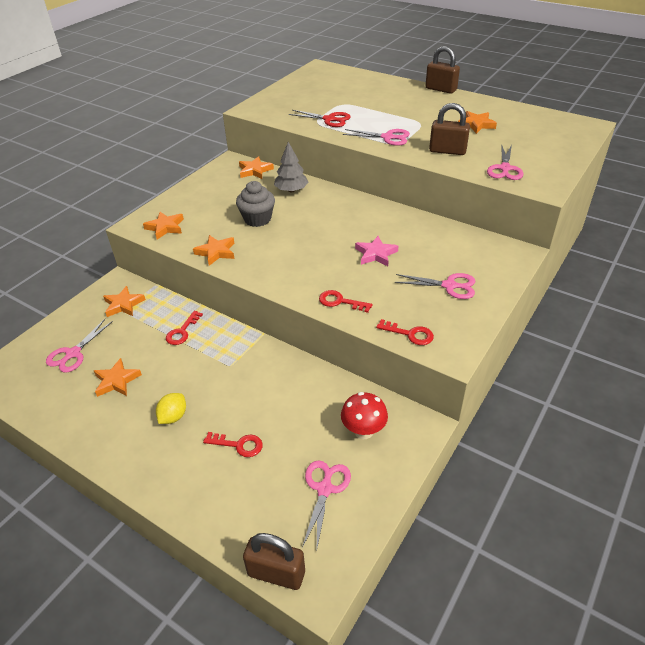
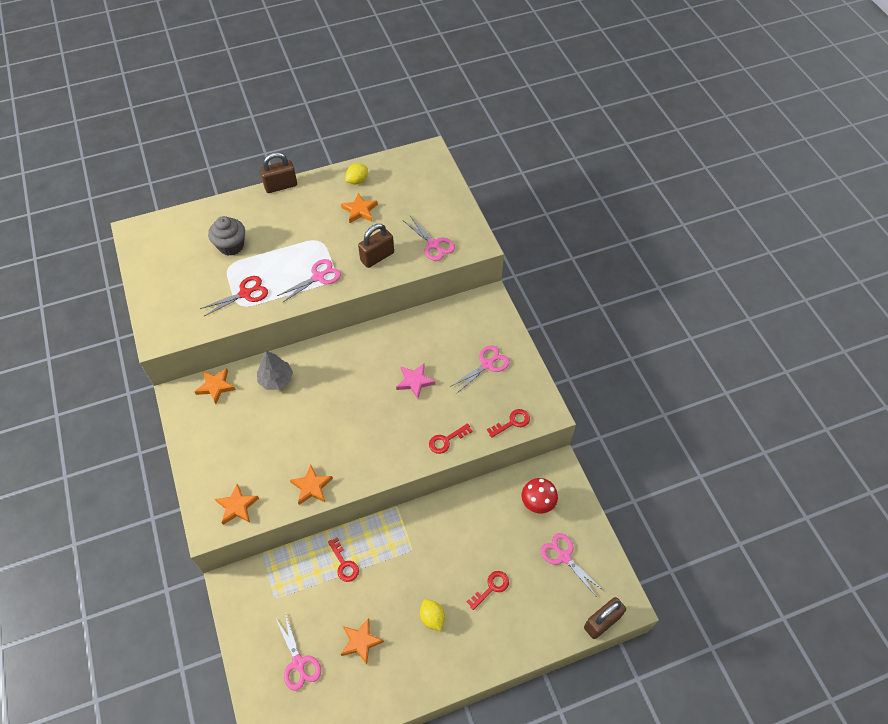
camera: 55 degrees left, 15 degrees up
orange star [103,286,146,317] -> none
grey cupcake [236,181,275,227] -> grey cupcake moved to [208,216,245,256]
none -> yellow lemon [345,163,368,184]

